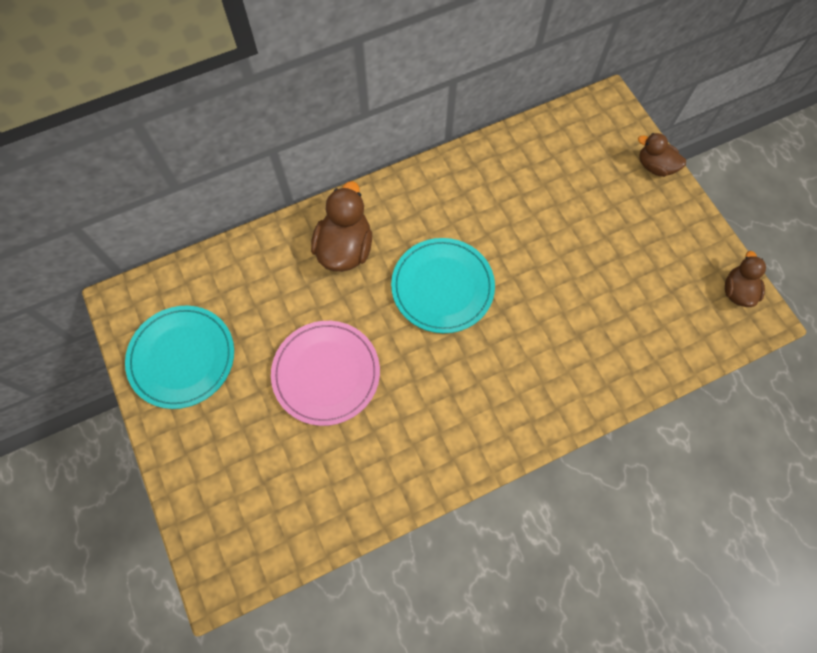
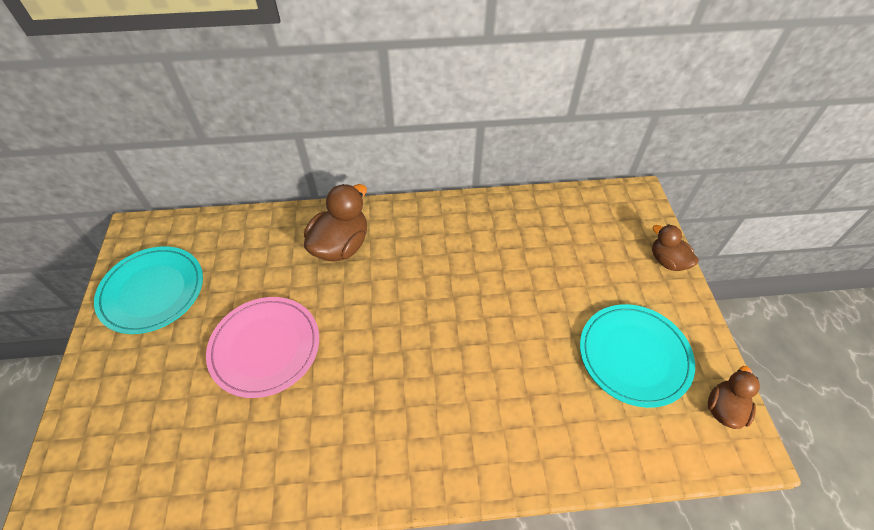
camera: 20 degrees right, 15 degrees down
turquoise plate [391,238,495,333] -> turquoise plate moved to [580,304,695,408]

